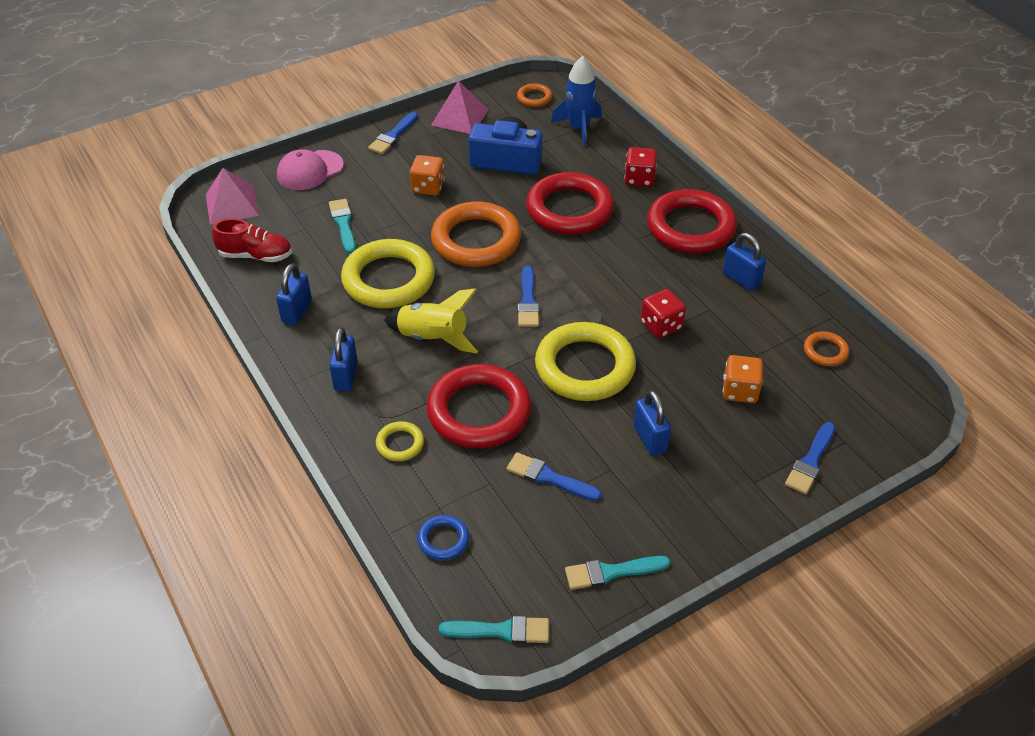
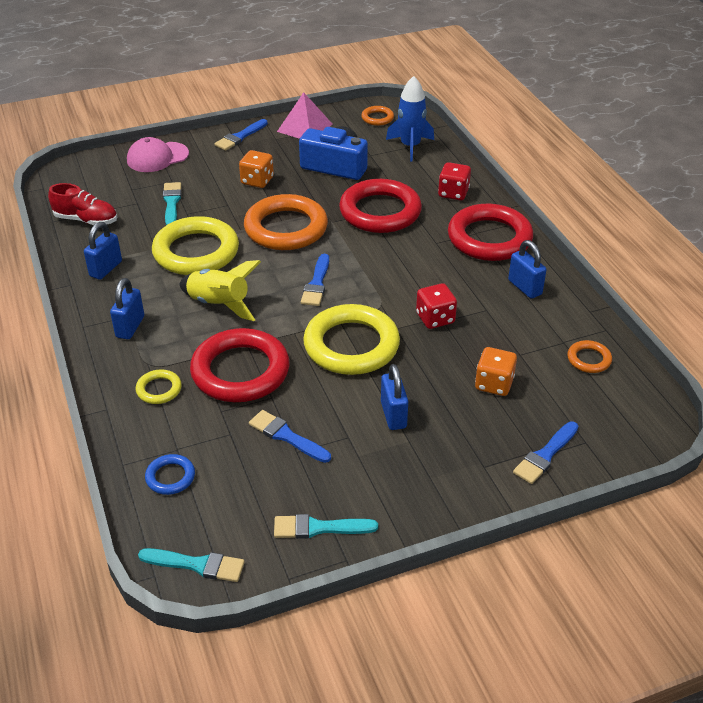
camera: 10 degrees right, 5 degrees down
pink pyramid [206,168,259,225] -> none

